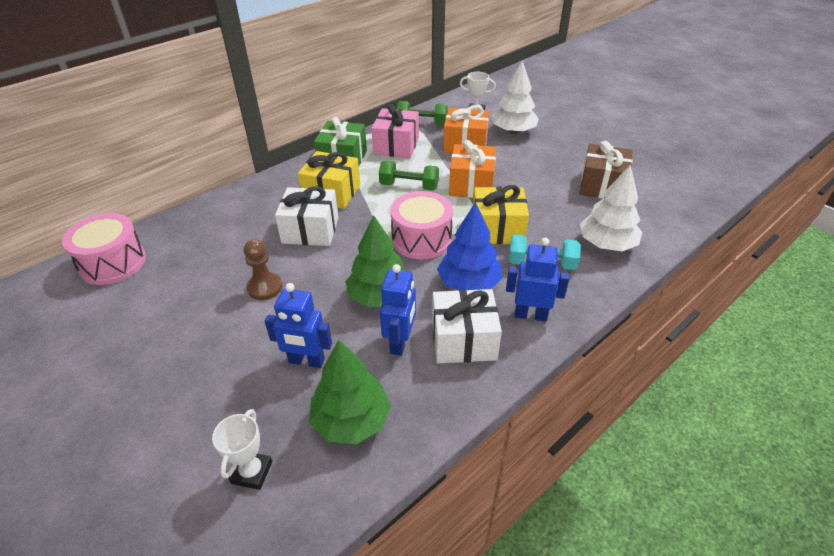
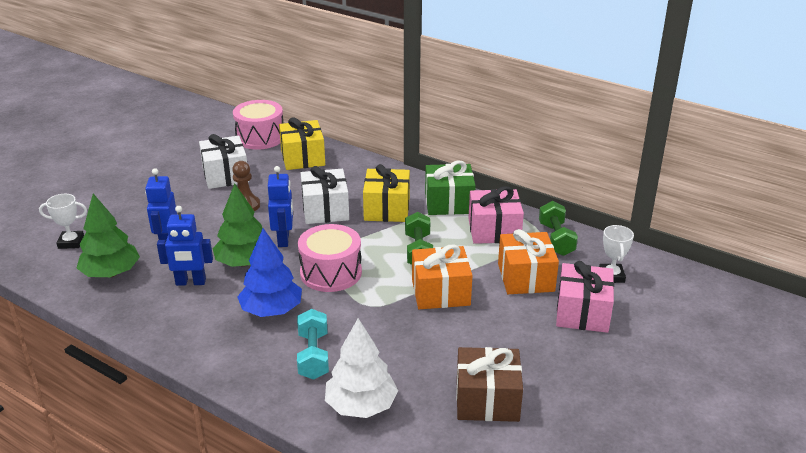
camera: 75 degrees right, 10 degrees down
white gift [432,289,502,363] -> white gift moved to [199,134,249,189]
yellow gift [473,185,529,244] -> yellow gift moved to [279,117,325,170]
white tree [492,60,539,134] -> pink gift [556,261,614,333]
blue robot [506,237,569,321] -> blue robot moved to [268,166,293,247]

